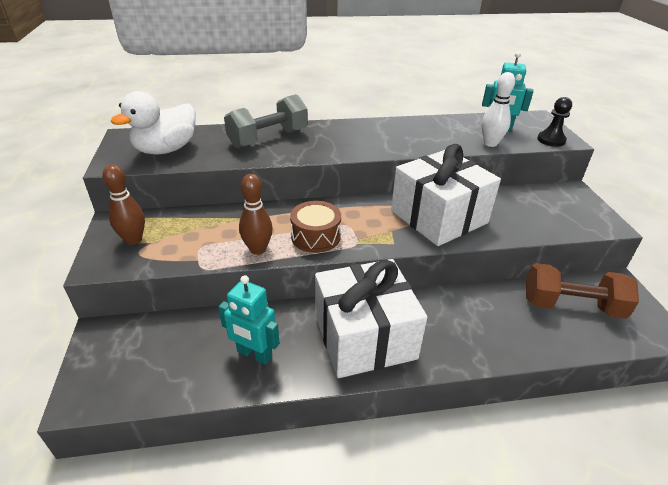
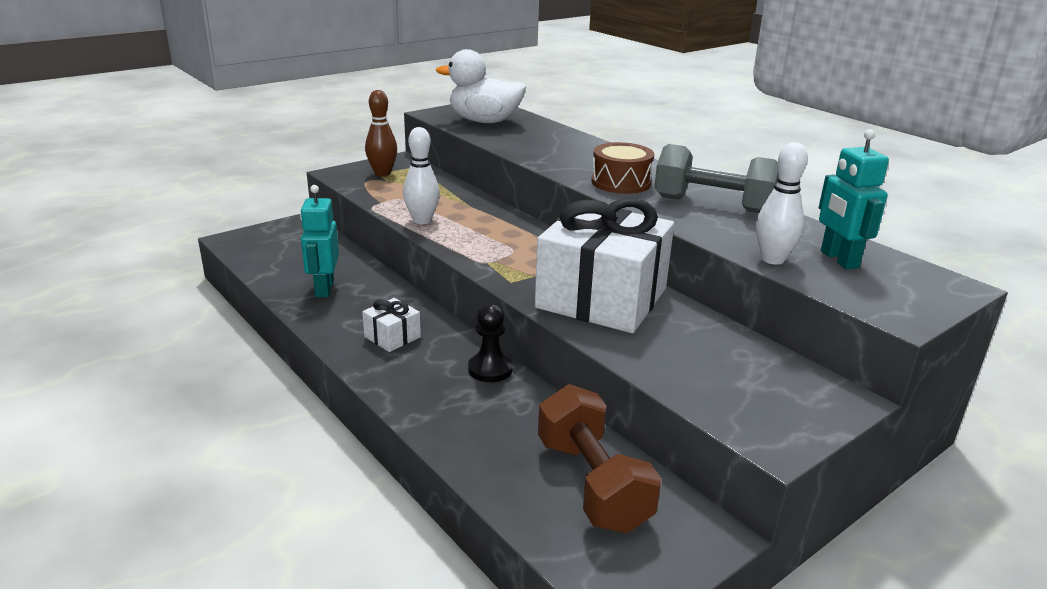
camera: 60 degrees right, 10 degrees down
grey dumbbell [224,94,308,148] -> grey dumbbell moved to [654,144,779,213]
brown bowling pin [239,174,273,255] -> white bowling pin [403,127,440,224]
brown drum [290,201,341,253] -> brown drum moved to [592,142,654,194]
white gift [315,259,427,378] -> white gift [362,298,421,352], size x0.41
black pawn [537,97,572,147] -> black pawn moved to [468,304,513,382]

